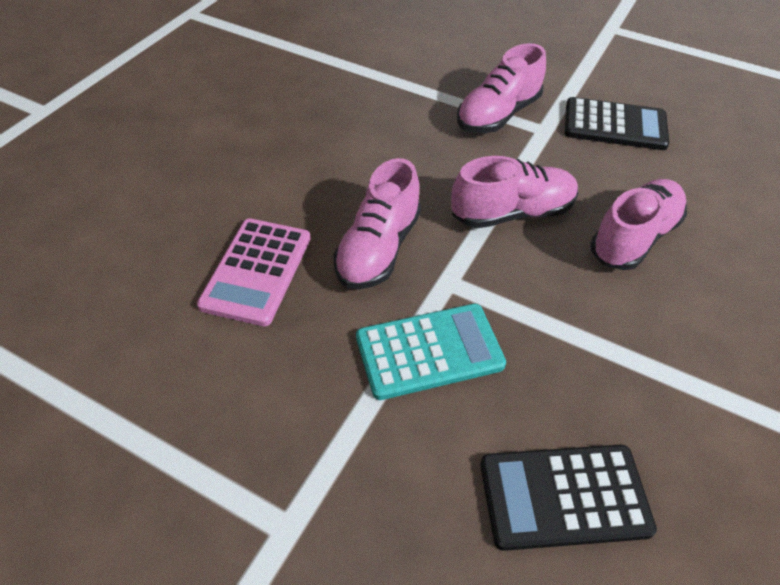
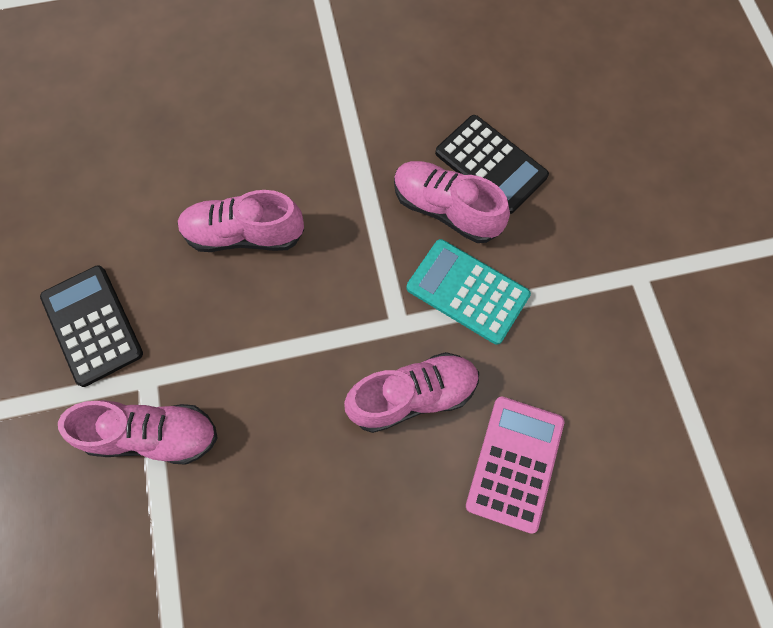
camera: 130 degrees left, 20 degrees up
pink calculator [197,218,311,326] -> pink calculator turned 45 degrees counterclockwise [466,396,564,534]
pink shoe [451,156,578,228] -> pink shoe moved to [394,161,510,243]

